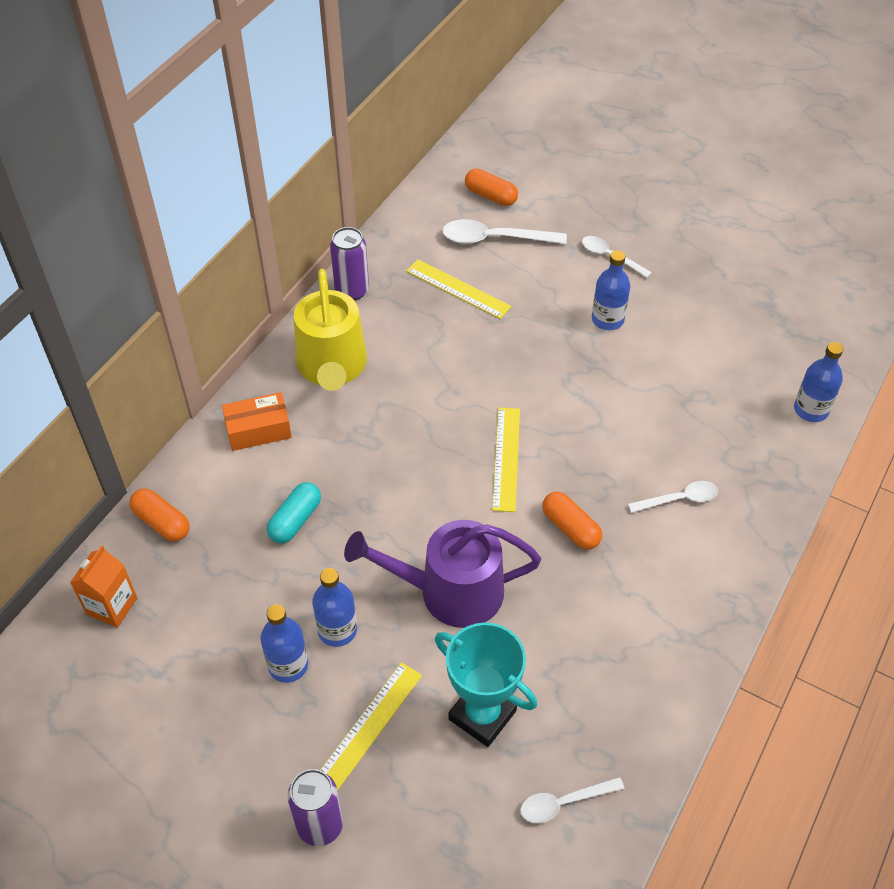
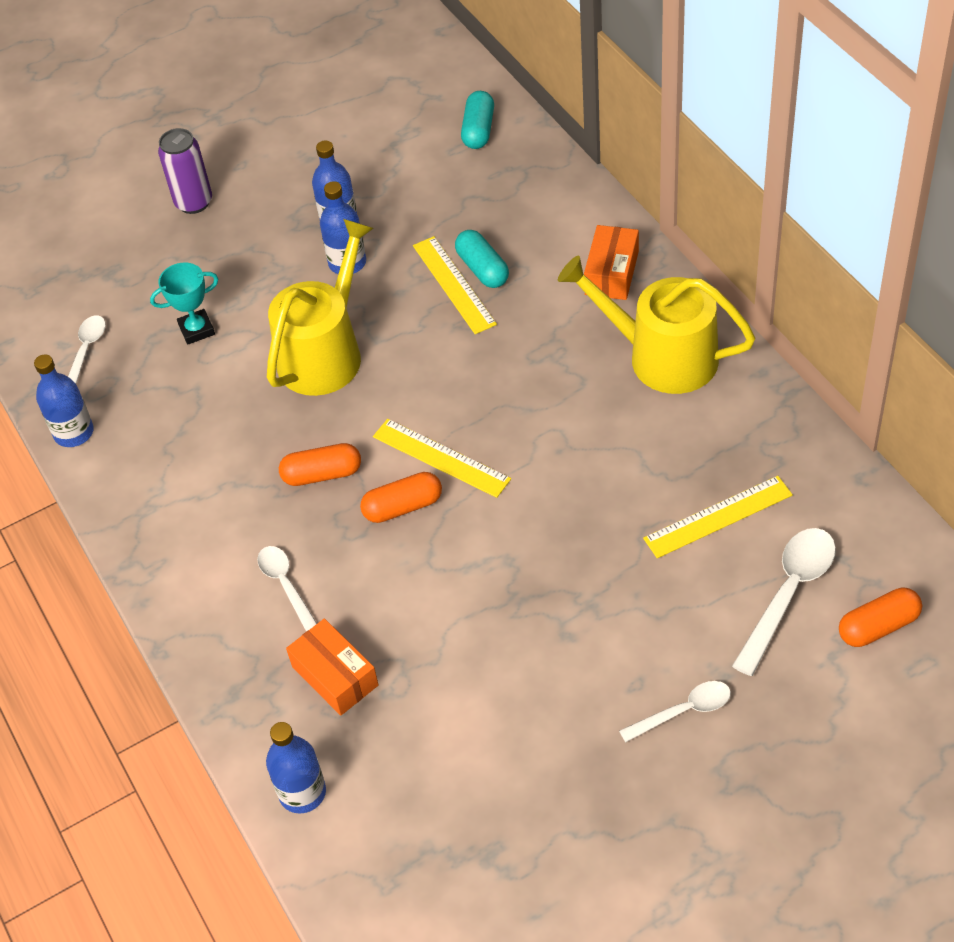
camera: 125 degrees right, 0 degrees up
orange carton [70,545,137,628] -> turquoise capsule [461,91,494,149]
orange capsule [129,489,190,541] -> orange capsule moved to [360,472,442,523]
yellow ruler [320,662,422,791] -> yellow ruler moved to [413,236,497,334]
purple can [330,227,369,301] -> none
purple watering can [344,520,541,628] -> yellow watering can [267,219,374,396]
turquoise trophy [435,623,537,747] -> turquoise trophy [150,262,218,345], size x0.63
blue bottle [592,250,630,330] -> blue bottle moved to [34,354,94,447]
white spoon [628,481,718,513] -> white spoon turned 135 degrees clockwise [257,546,317,631]
none -> orange box [286,618,379,716]

